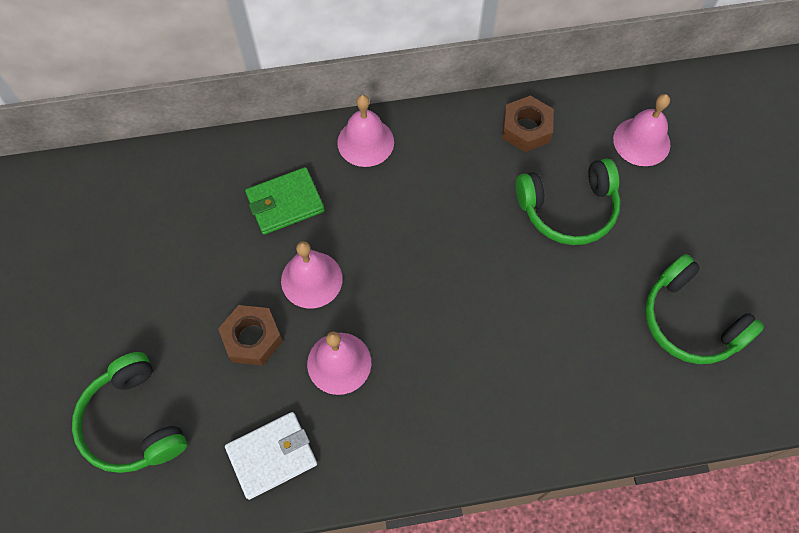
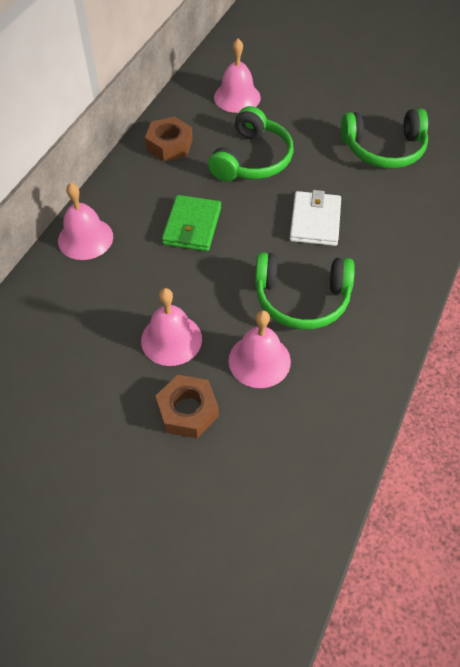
camera: 55 degrees left, 10 degrees down
green headphones [72,352,187,473] -> green headphones moved to [255,252,355,330]
white wallet [225,412,317,500] -> white wallet moved to [290,190,341,246]
green wallet [245,167,325,235] -> green wallet moved to [162,195,221,251]

